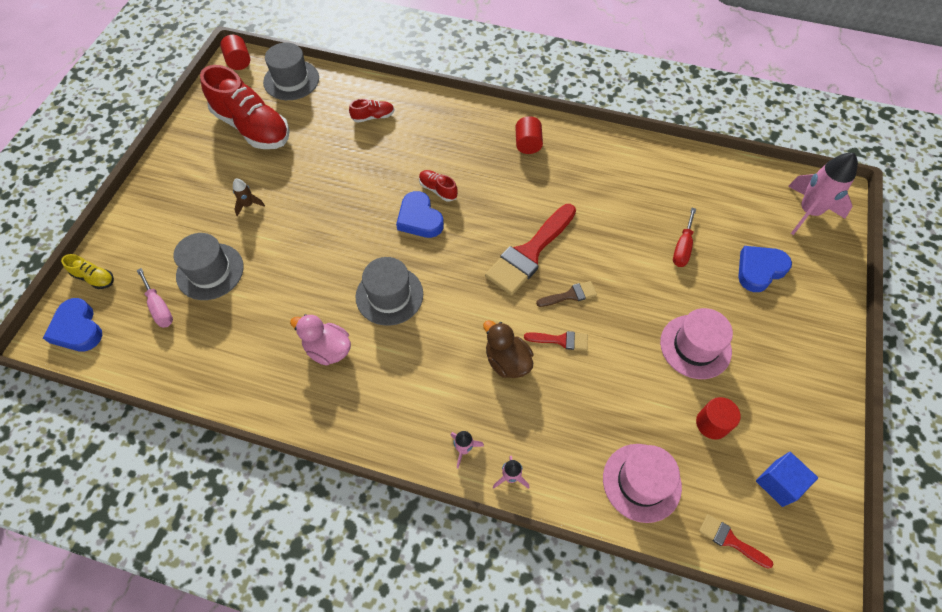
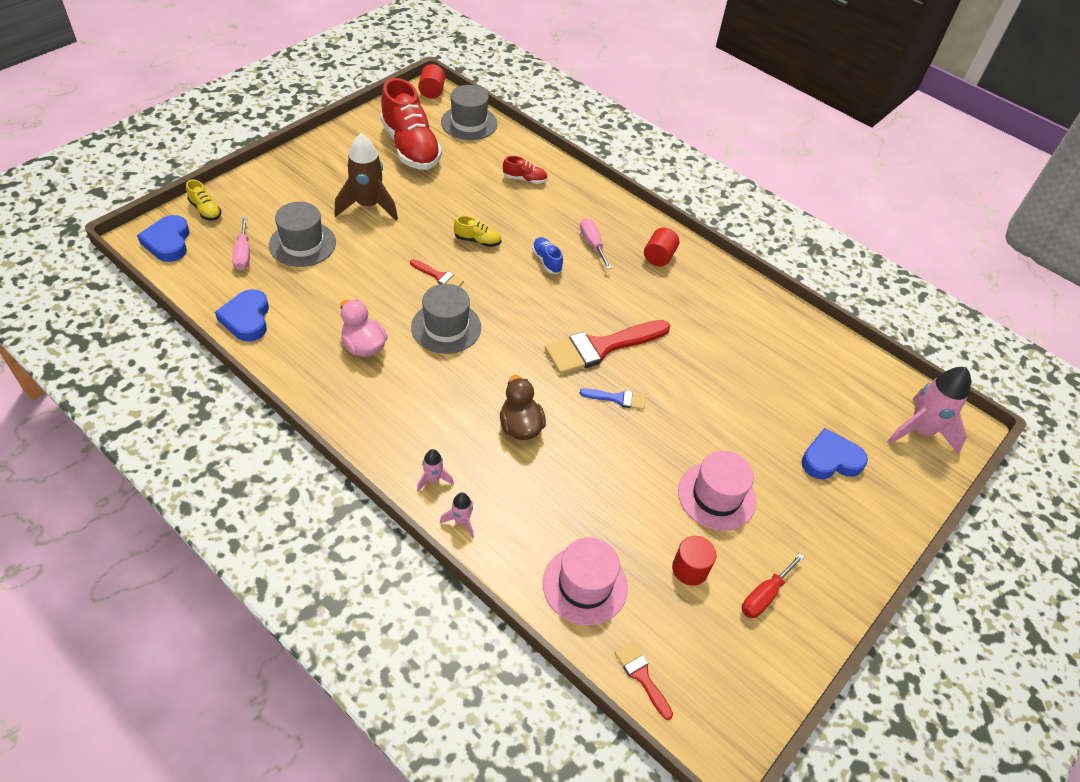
camera: 20 degrees right, 10 degrees down
brown rocket [233,179,265,216] -> brown rocket [335,133,398,220], size x2.12
blue heart [396,191,444,238] -> blue heart moved to [215,289,269,342]
red shoe [419,170,458,202] -> blue shoe [532,237,563,274]
red brush [524,331,588,350] -> red brush moved to [410,259,464,286]
brown brush [536,281,597,307] -> blue brush [579,388,646,410]
red screwdriver [673,208,696,267] -> red screwdriver moved to [742,553,804,618]
blue cube [756,452,818,507] -> none
none -> yellow shoe [454,216,501,247]
none -> pink screwdriver [580,218,612,269]

